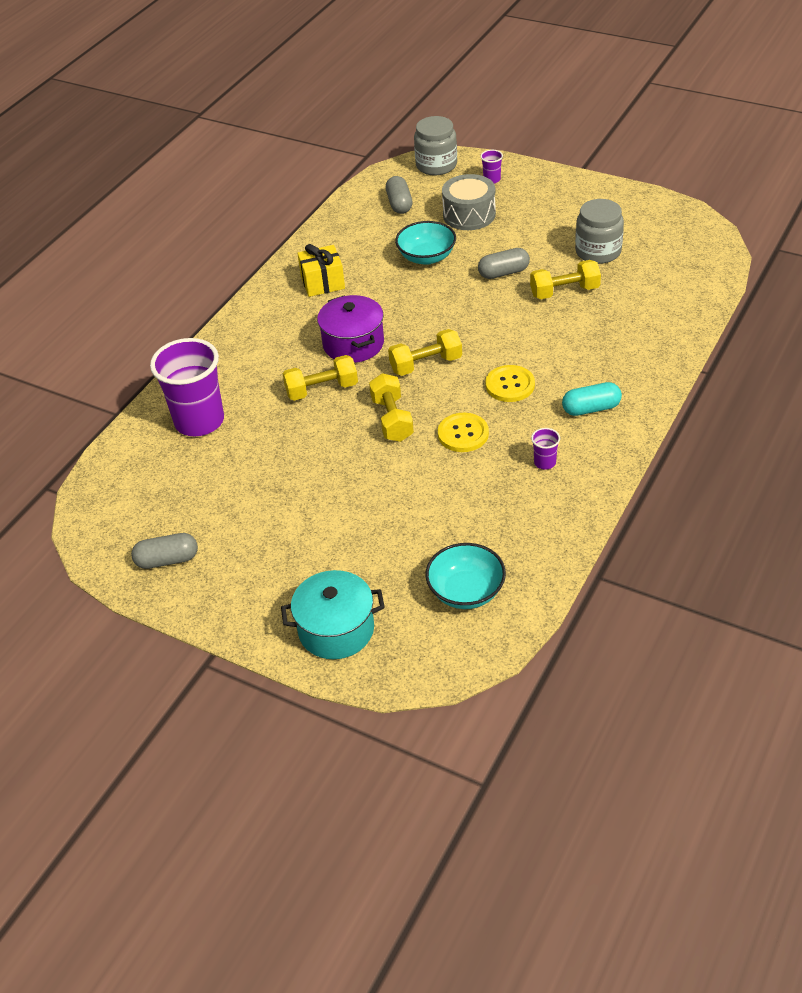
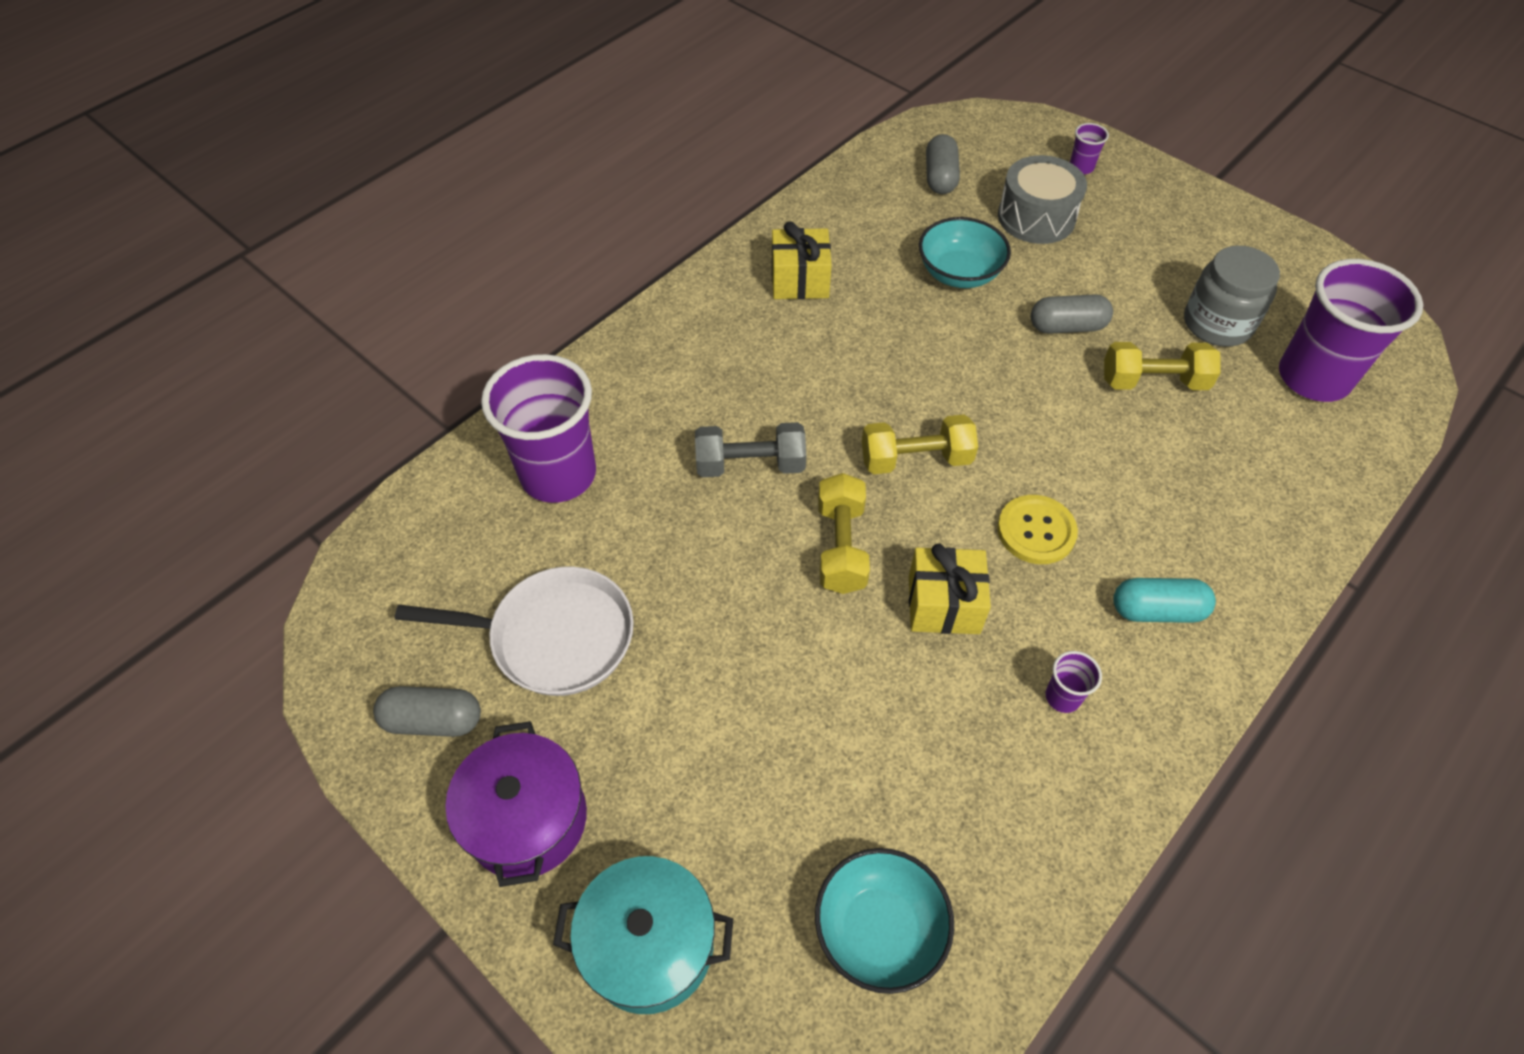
camera: 10 degrees right, 10 degrees up
yellow dumbbell [282,355,358,401] -> grey dumbbell [695,422,806,477]
purple pot [317,295,384,363] -> purple pot moved to [445,721,587,887]
grey jar [414,116,457,176] -> none
yellow button [438,413,489,452] -> yellow gift [909,544,991,634]
none -> white pan [395,567,634,696]
none -> purple cup [1279,259,1423,402]

